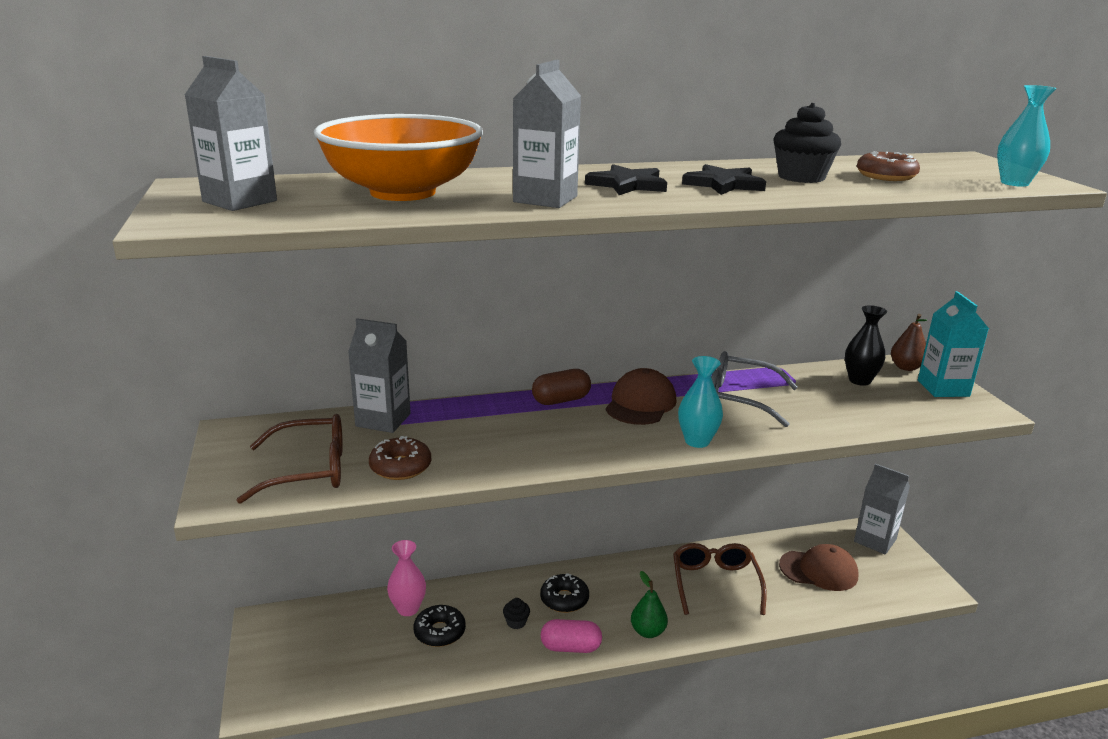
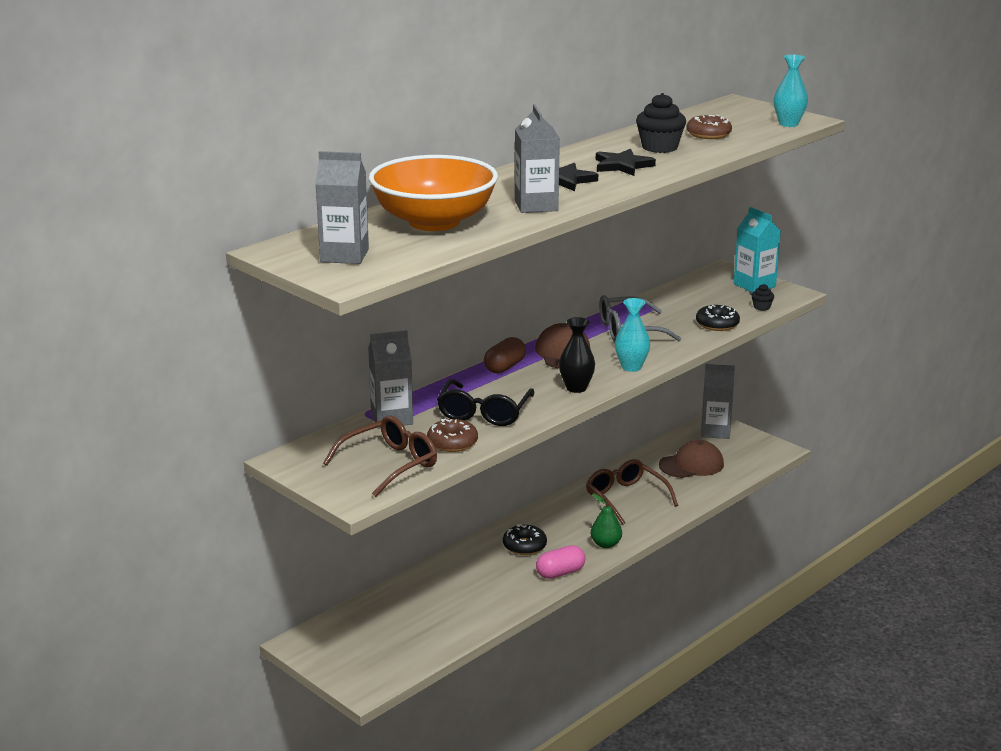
camera: 30 degrees left, 0 degrees up
pink vase [387,540,426,616] -> none
black donut [413,605,466,647] -> black donut moved to [696,305,740,331]
black cupcake [503,598,530,629] -> black cupcake moved to [751,284,774,311]
black vase [845,305,887,386] -> black vase moved to [559,317,595,393]
brown pear [891,314,927,371] -> none
none -> black glasses [437,379,534,426]

